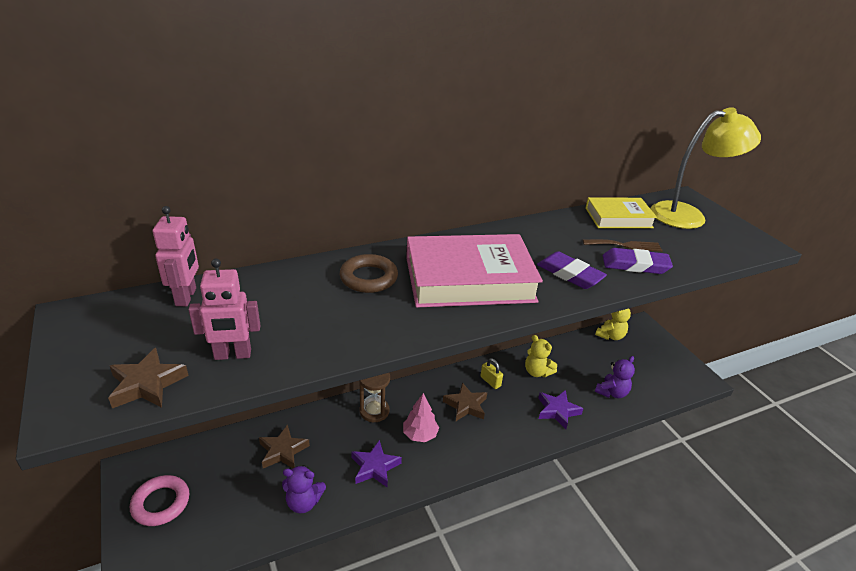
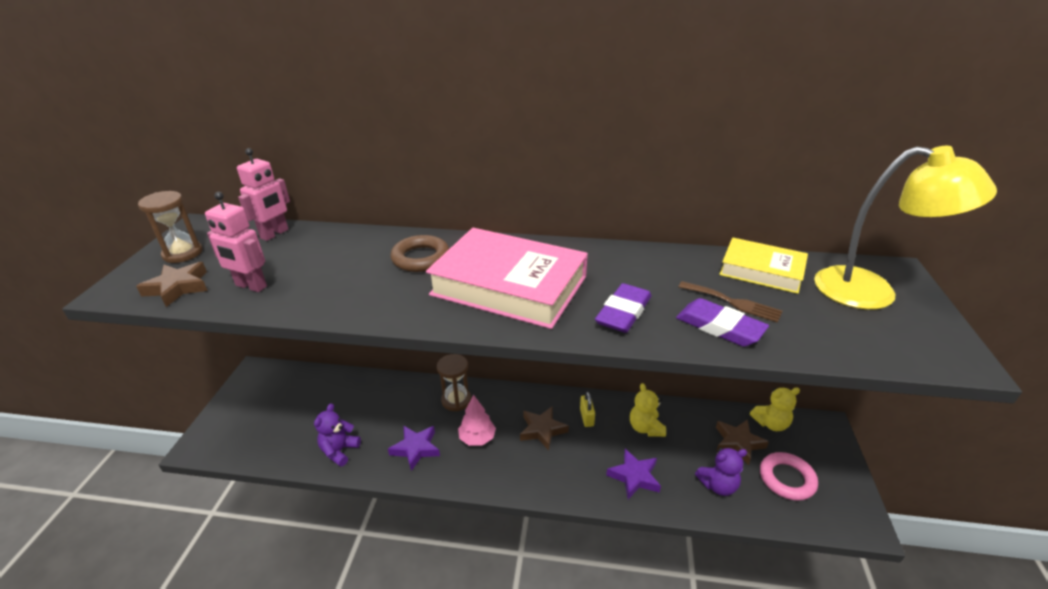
camera: 35 degrees right, 0 degrees up
pink ring [130,475,189,526] -> pink ring moved to [760,452,818,501]
brown star [259,425,310,468] -> brown star moved to [716,419,769,465]
purple teddy bear [282,465,326,513] -> purple teddy bear turned 75 degrees clockwise [314,404,361,467]
purple eraser [537,251,607,289] -> purple eraser turned 45 degrees clockwise [595,283,652,333]
none -> brown hourglass [138,191,203,263]

